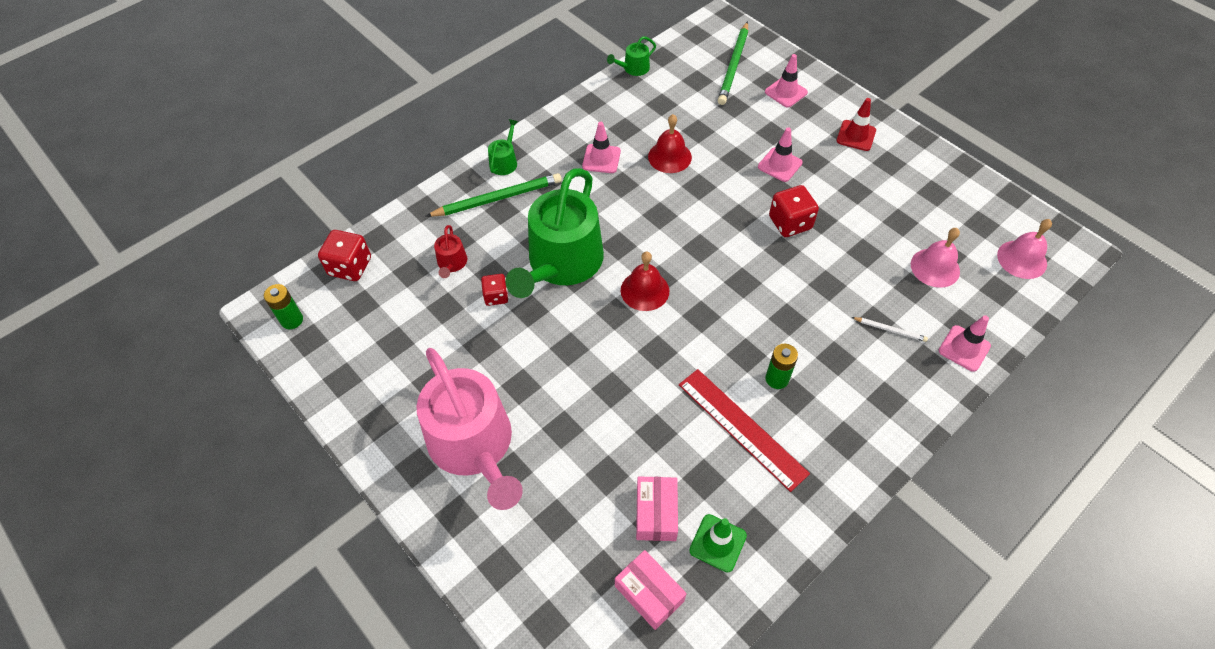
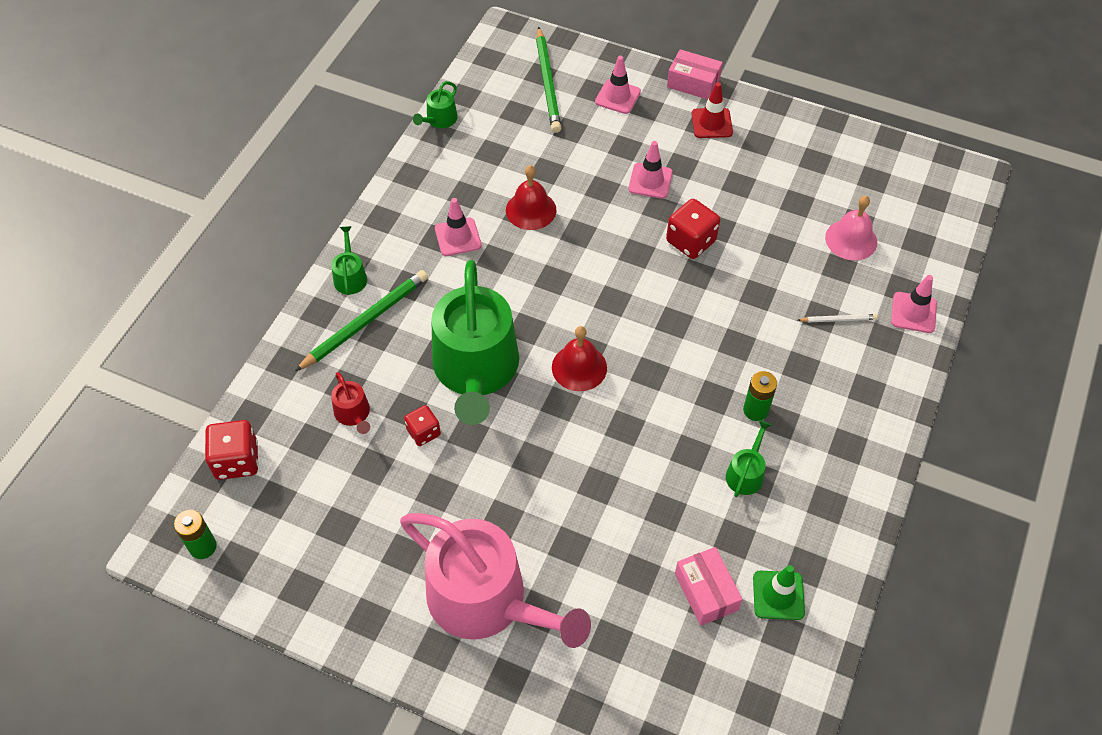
camera: 25 degrees left, 0 degrees up
pink box [615,550,686,630] -> pink box moved to [667,49,723,100]
red ruler [679,369,810,492] -> green watering can [726,420,772,497]
pink bell [997,219,1052,279] -> none

